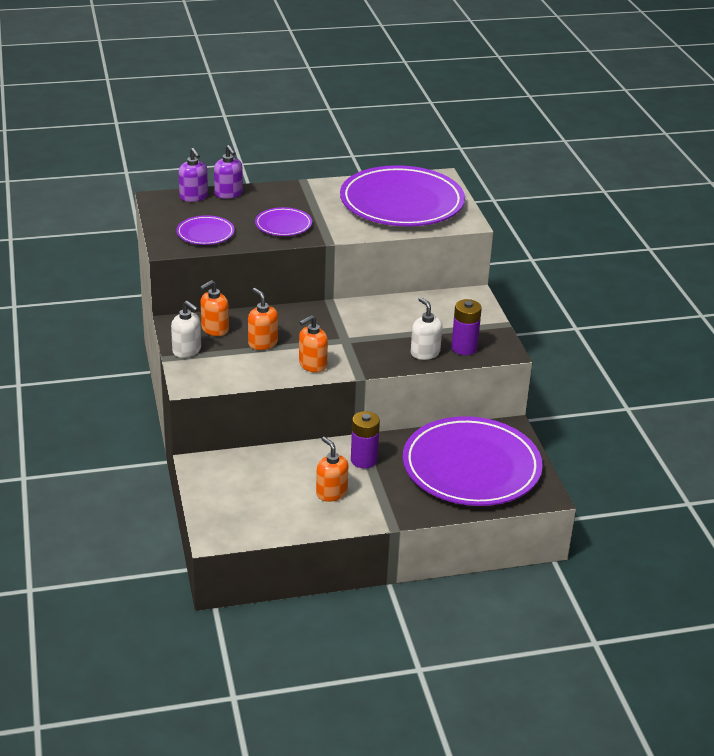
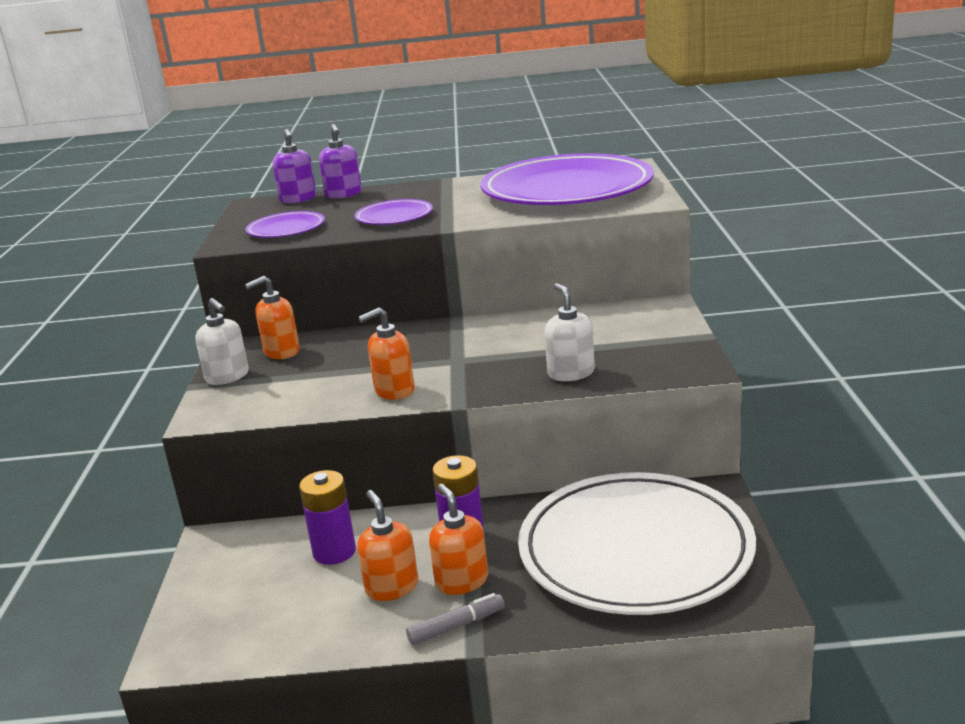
camera: 15 degrees right, 10 degrees down
orange soap dispenser [248,288,278,350] -> orange soap dispenser moved to [429,484,488,595]
purple plate [403,416,543,506] -> white plate [518,472,756,615]
purple battery [451,299,482,355] -> purple battery moved to [299,470,356,565]
none -> grey marker [406,593,505,645]

